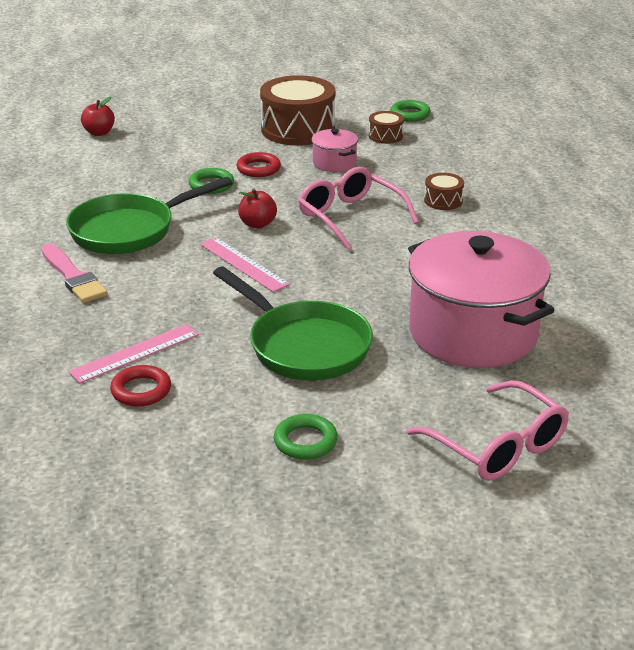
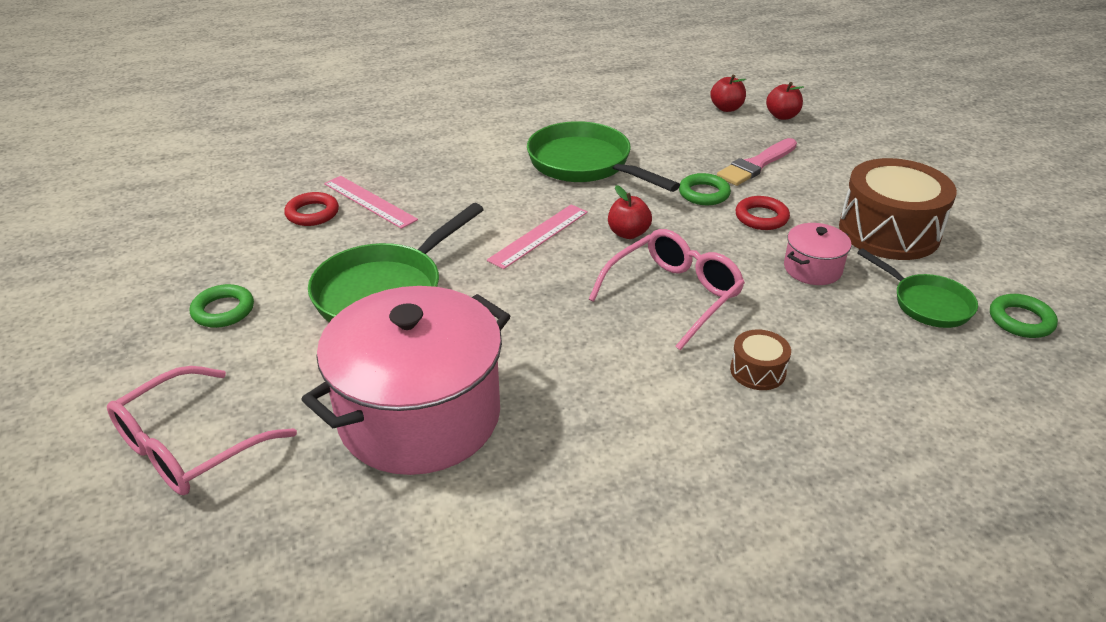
camera: 80 degrees right, 5 degrees up
pink brush [41,243,108,303] -> pink brush moved to [717,138,797,186]
brown drum [369,111,404,144] -> green pan [857,248,978,328]
none -> red apple [710,74,746,112]

